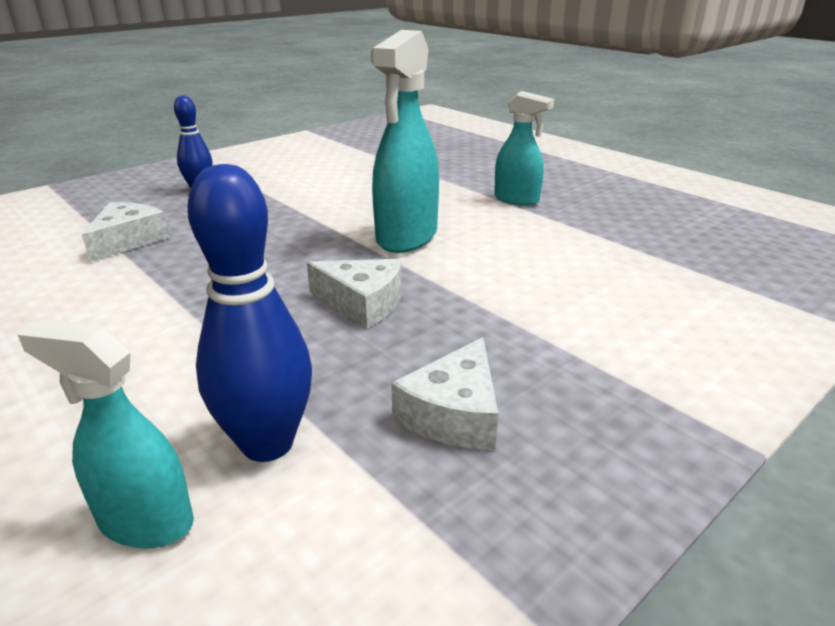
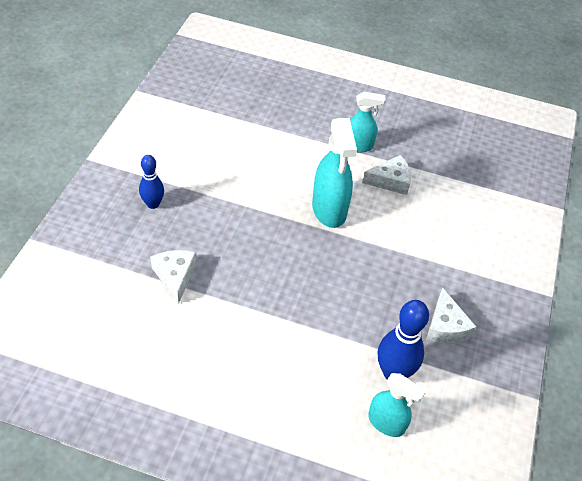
camera: 35 degrees left, 20 degrees up
turquoise spray bottle [18,321,194,548] -> turquoise spray bottle turned 135 degrees counterclockwise [368,373,426,437]
white cheese [307,259,401,328] -> white cheese moved to [362,155,411,195]

